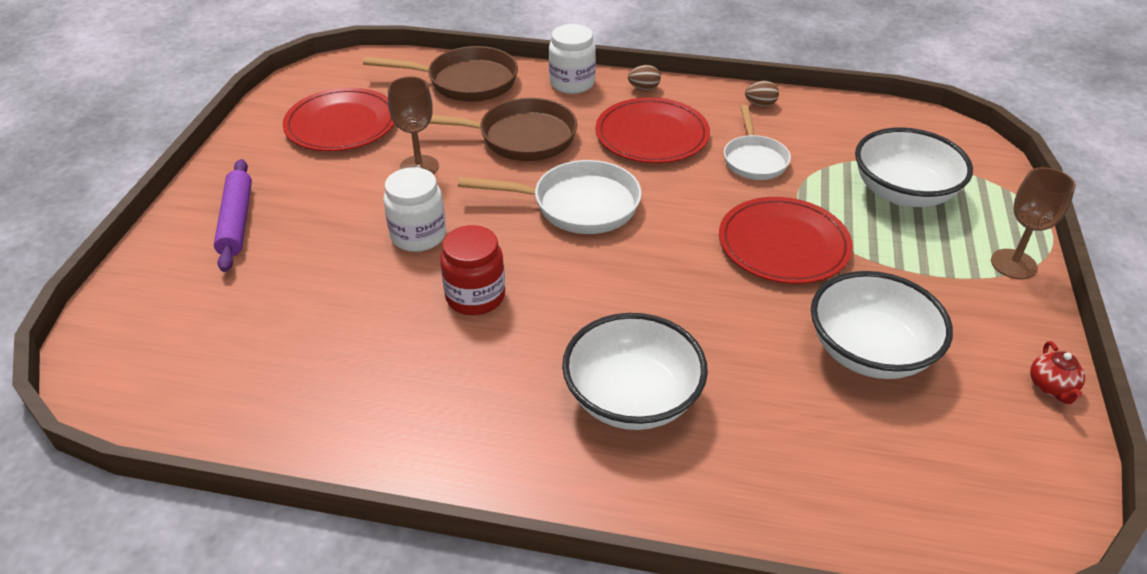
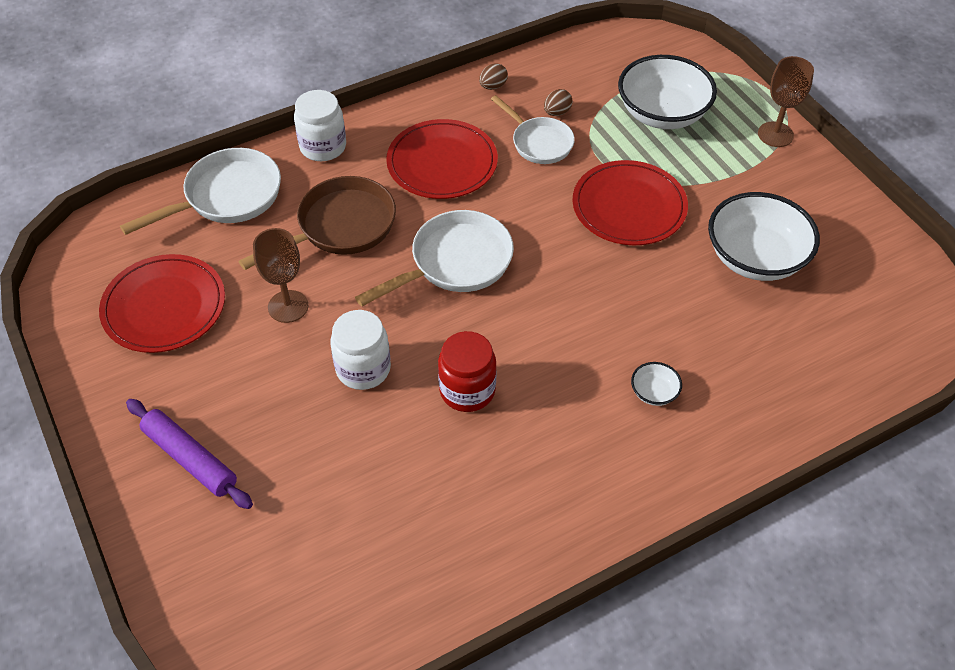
camera: 40 degrees left, 10 degrees up
brown pan [363,46,518,102] -> white pan [120,148,281,235]
white bowl [562,313,708,430] -> white bowl [631,362,682,406], size x0.43
brown egg [628,65,661,90] -> brown egg moved to [544,89,573,116]
red teapot [1030,341,1085,404] -> none

